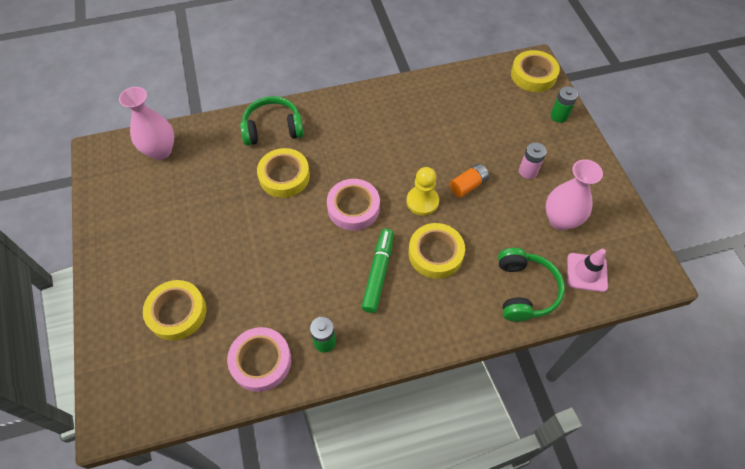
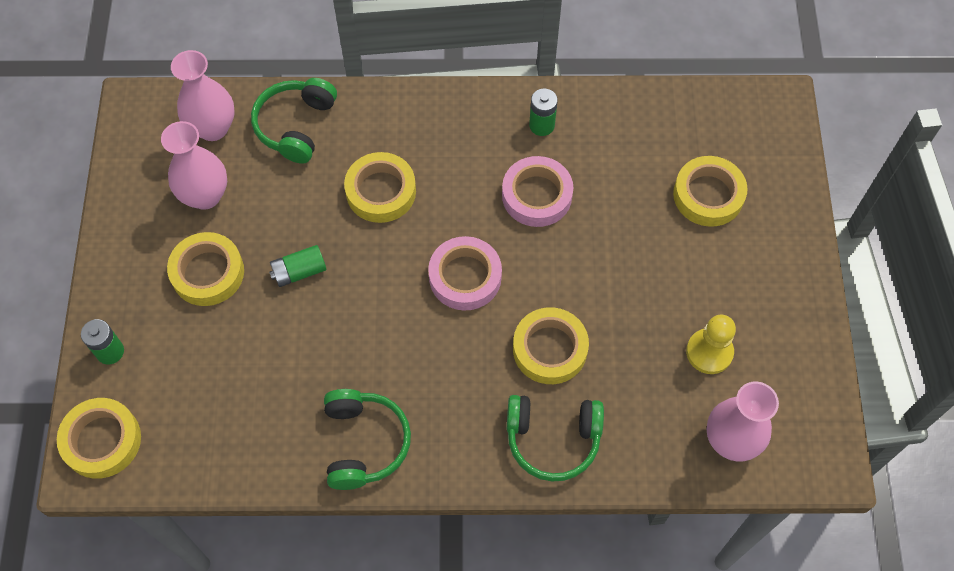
camera: 165 degrees left, 5 degrees up
pink tape [227,327,291,392] -> pink tape moved to [502,156,573,227]
green marker [361,229,394,313] -> none
yellow pawn [407,167,439,216] -> yellow pawn moved to [686,315,736,374]
orange battery [450,164,489,198] -> green battery [269,245,326,287]
pink battery [519,142,547,179] -> yellow tape [167,232,244,306]
pink traffic cone [567,249,608,292] -> pink vase [171,50,235,141]
none -> green headphones [324,389,411,490]

